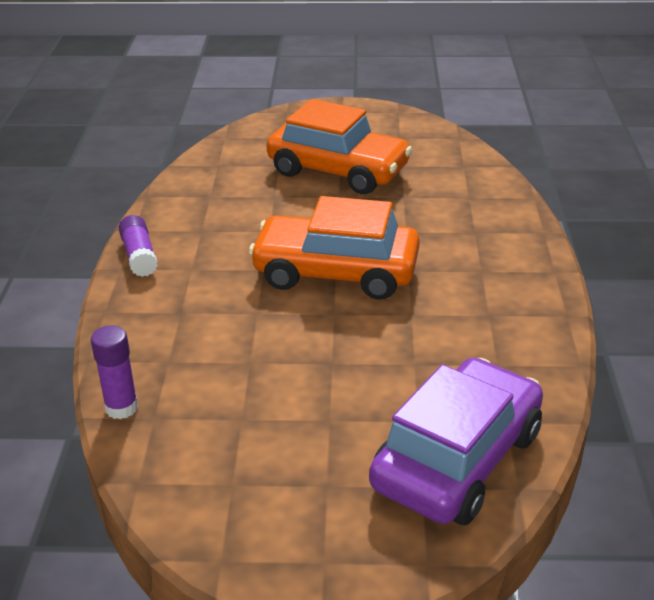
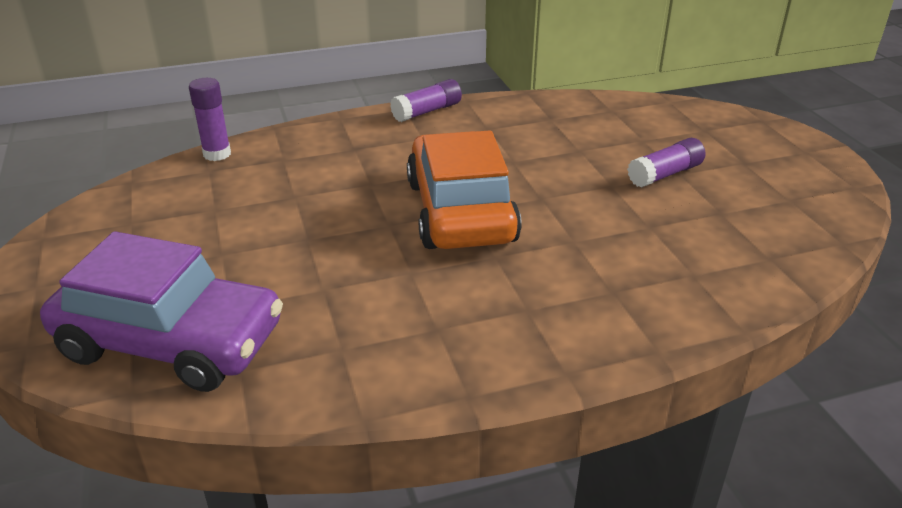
camera: 70 degrees right, 0 degrees up
orange car [267,99,412,194] -> purple glue stick [627,138,705,188]

